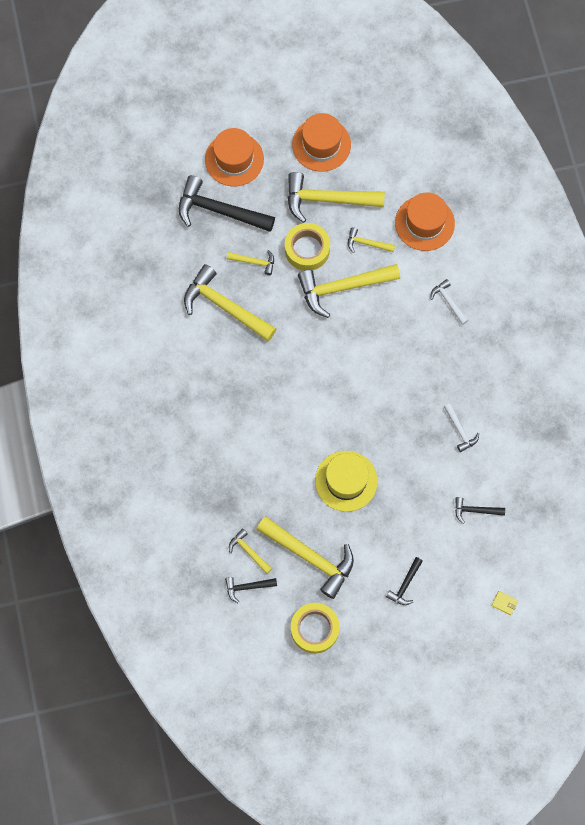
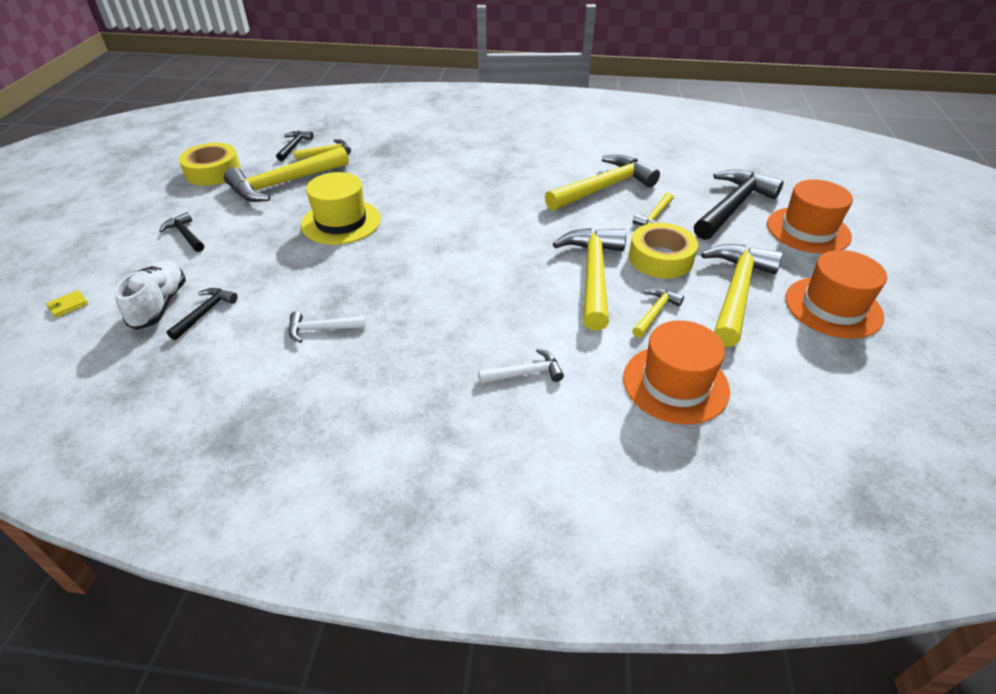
camera: 110 degrees right, 30 degrees down
none -> white shoe [115,261,186,330]

